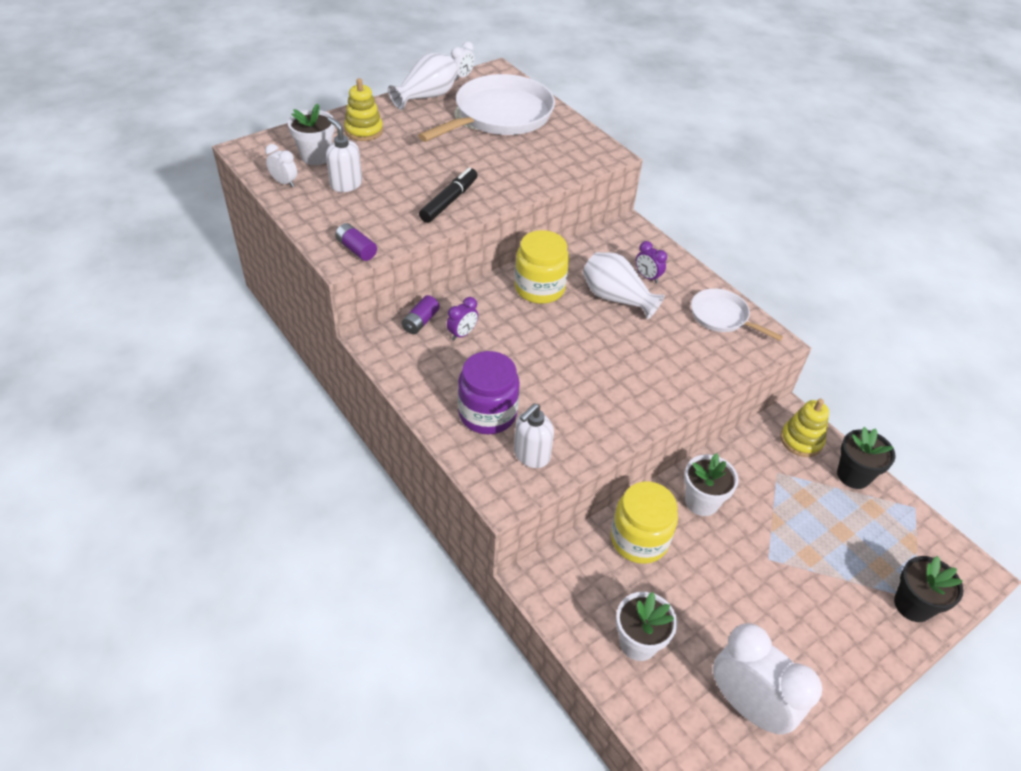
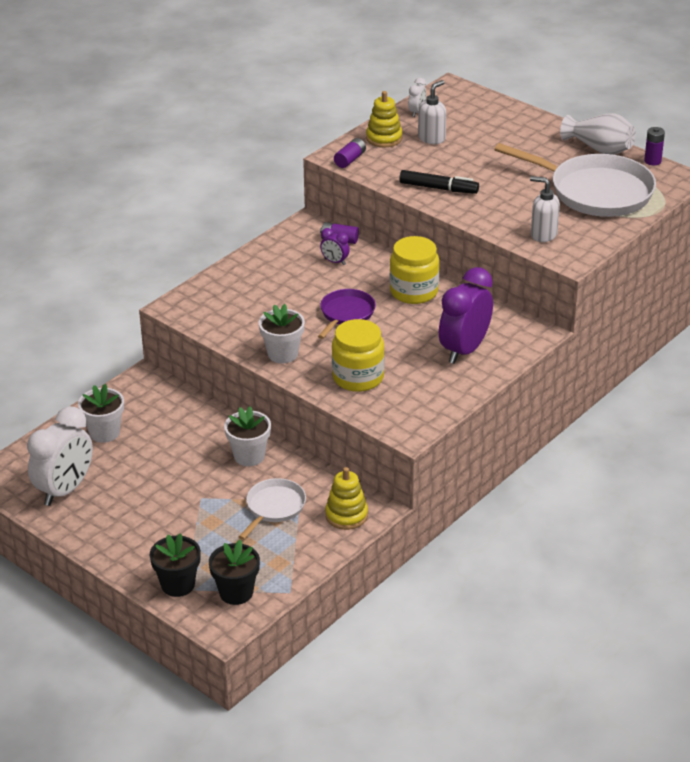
camera: 80 degrees right, 10 degrees down
white flower pot [288,103,335,165] -> white flower pot moved to [259,304,305,363]
yellow stacking toy [344,78,383,141] -> yellow stacking toy moved to [366,91,402,148]
white clock [451,41,475,81] -> purple battery [644,127,665,165]
purple jar [458,351,520,434] -> none
white soap dispenser [514,403,554,468] -> white soap dispenser moved to [530,176,560,242]
white vase [583,252,665,320] -> none
yellow jar [611,482,678,564] -> yellow jar moved to [332,319,385,392]
purple clock [636,241,667,283] -> purple clock [439,267,493,364], size x2.20
white pan [691,288,783,341] -> white pan moved to [239,478,306,540]
black flower pot [837,427,896,489] -> black flower pot moved to [209,540,260,605]
none -> purple pan [318,289,376,339]

